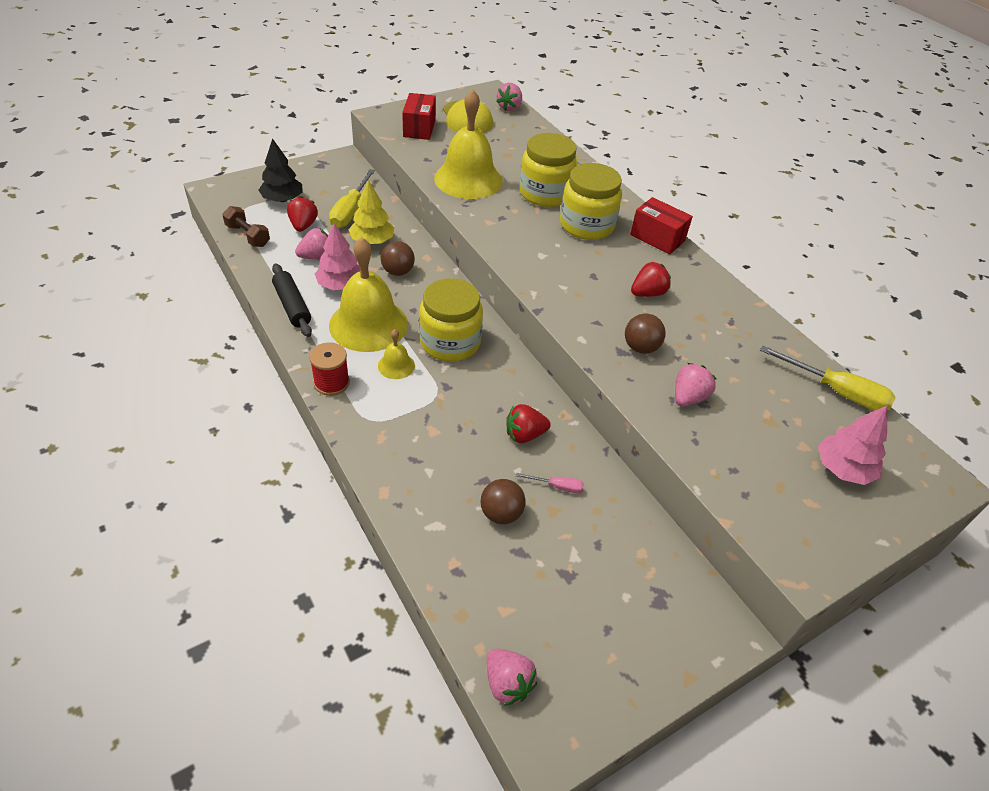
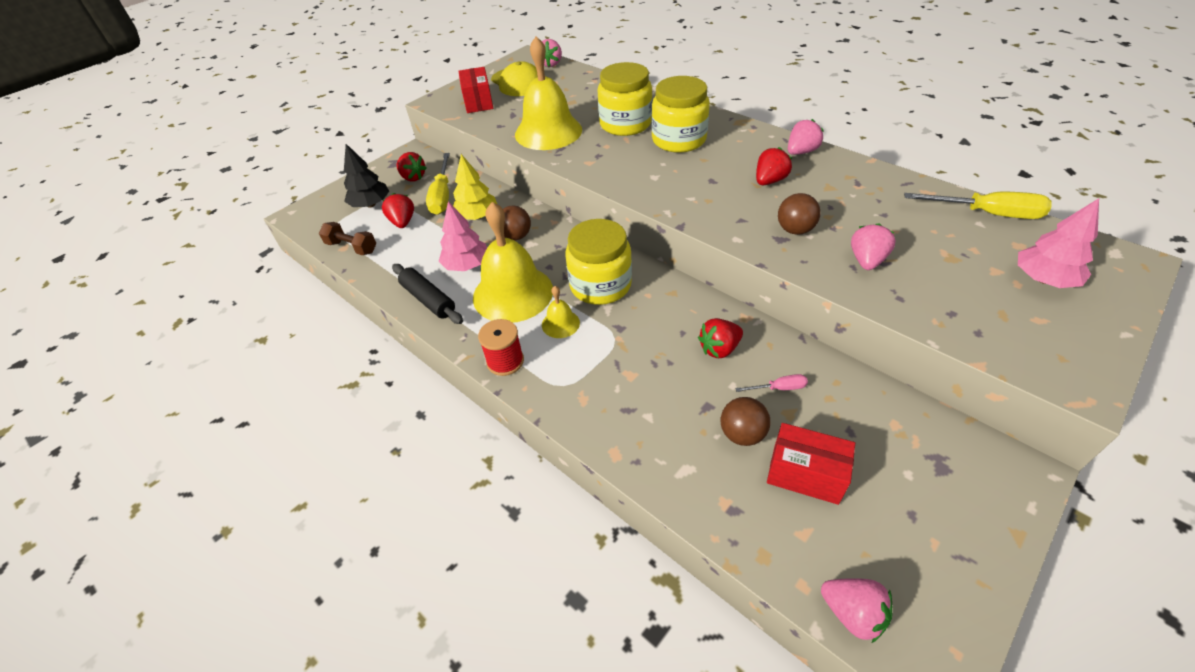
camera: 10 degrees left, 0 degrees up
pink strawberry [295,228,328,260] -> pink strawberry moved to [788,119,824,155]
red box [630,197,693,254] -> red box moved to [767,423,855,505]
none -> red strawberry [397,152,427,181]

